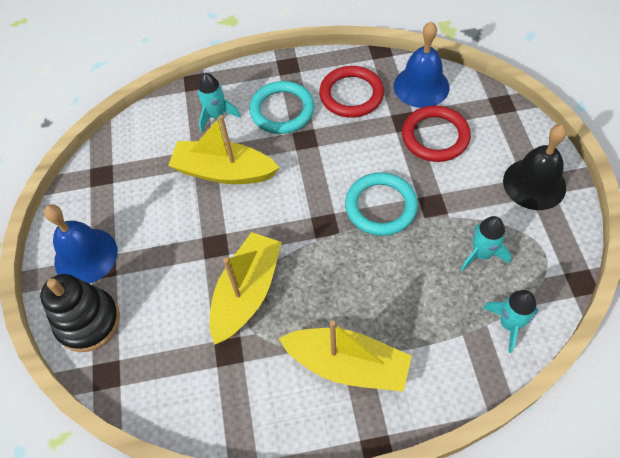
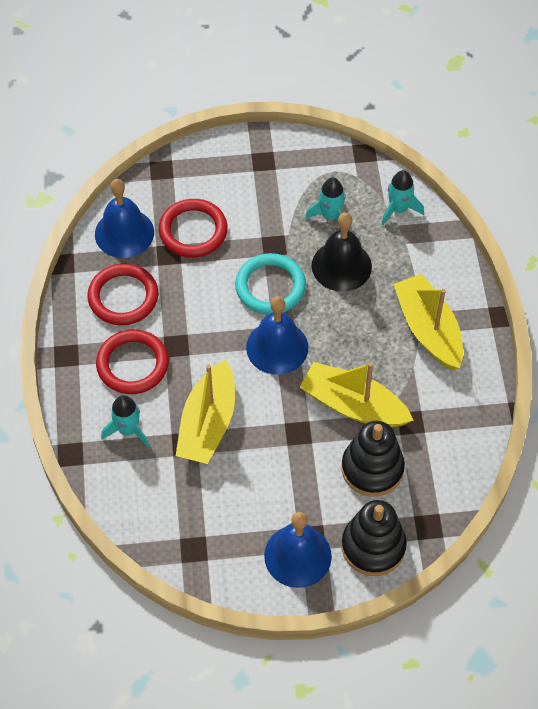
camera: 90 degrees left, 0 degrees up
turquoise ring [249,81,315,134] -> red ring [96,329,169,394]
yellow boat [279,320,412,392] -> yellow boat turned 45 degrees counterclockwise [393,274,463,370]
black bell [503,124,567,210] -> black bell moved to [312,213,372,292]
none -> blue bell [246,296,308,375]
none -> black stacking toy [342,421,405,497]

